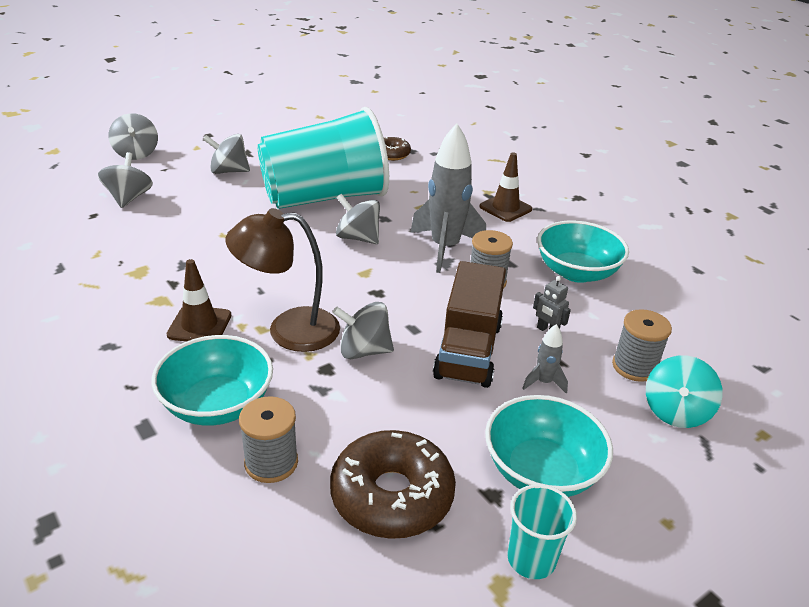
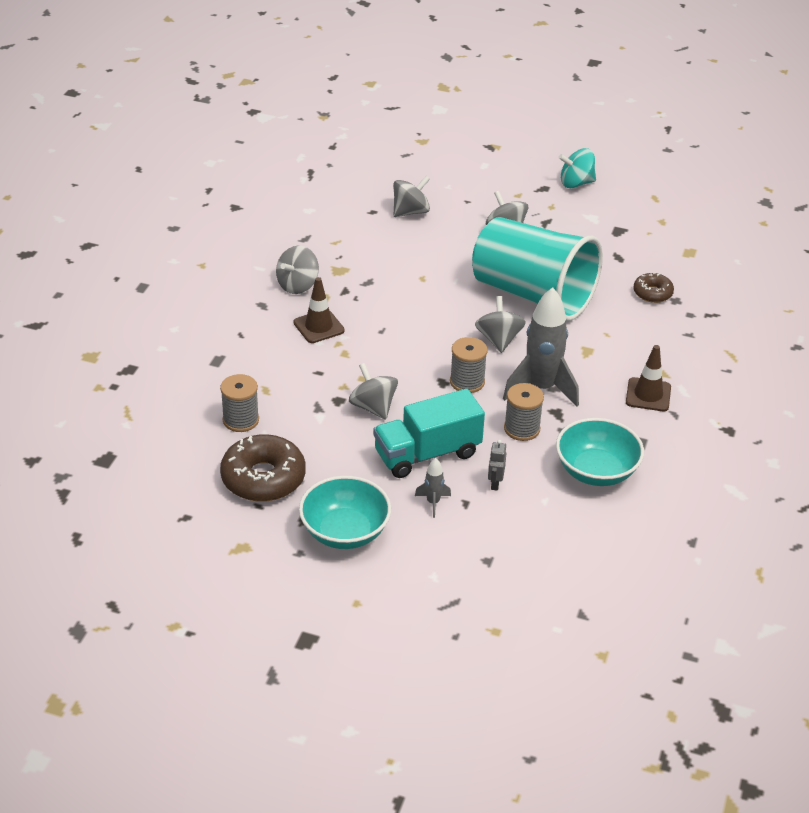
camera: 55 degrees right, 5 degrees up
grey spinning top [109,113,158,160] -> grey spinning top moved to [276,246,319,294]
turquoise bowl [151,335,273,426] -> none
brown lamp [225,208,340,352] -> none
brown truck [433,261,506,388] -> turquoise truck [373,389,485,478]
turquoise cup [508,484,577,579] -> none
grey spool [612,309,672,382] -> grey spool moved to [450,337,488,393]
turquoise spinning top [646,355,723,428] -> turquoise spinning top moved to [558,148,596,188]

